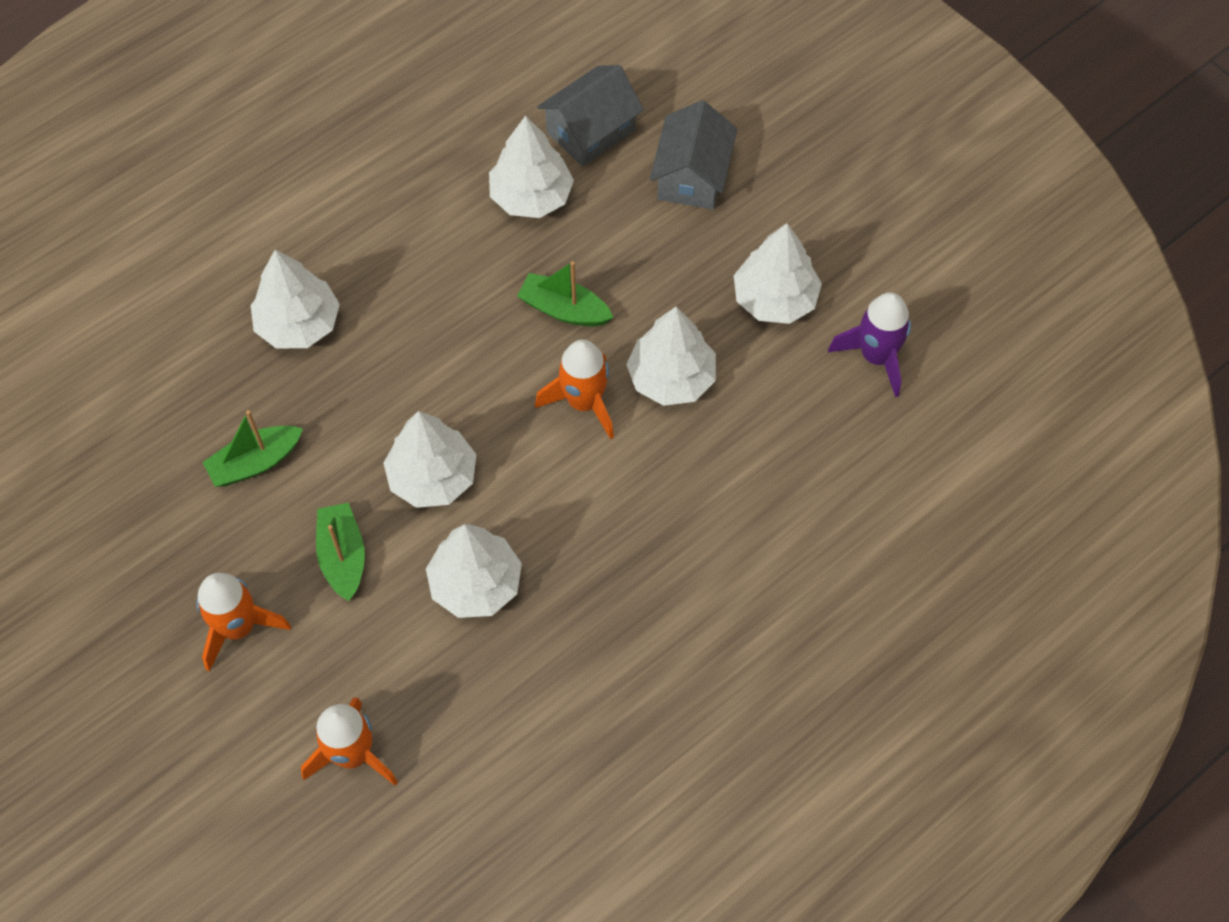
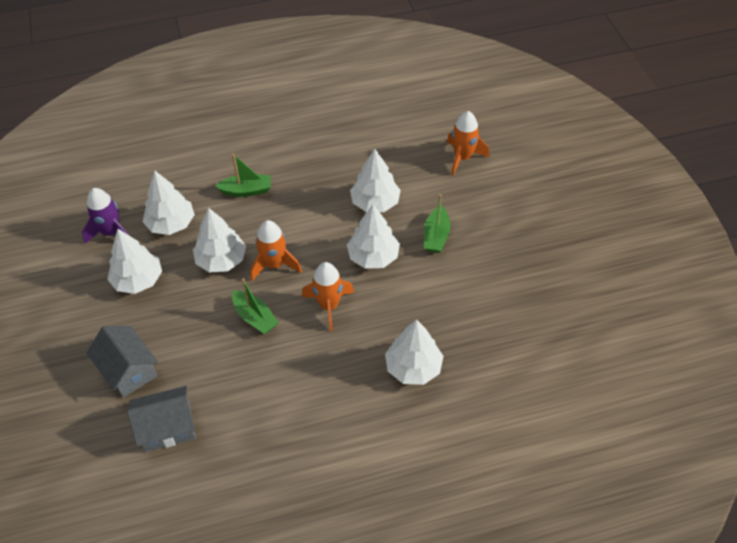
camera: 155 degrees left, 10 degrees down
orange rocket [196,573,291,671] -> orange rocket moved to [302,262,354,331]
green boat [202,410,303,487] -> green boat moved to [215,154,271,197]
white tree [489,116,574,218] -> white tree moved to [143,170,195,235]
grey house [650,100,737,210] -> grey house turned 75 degrees counterclockwise [87,326,158,398]

